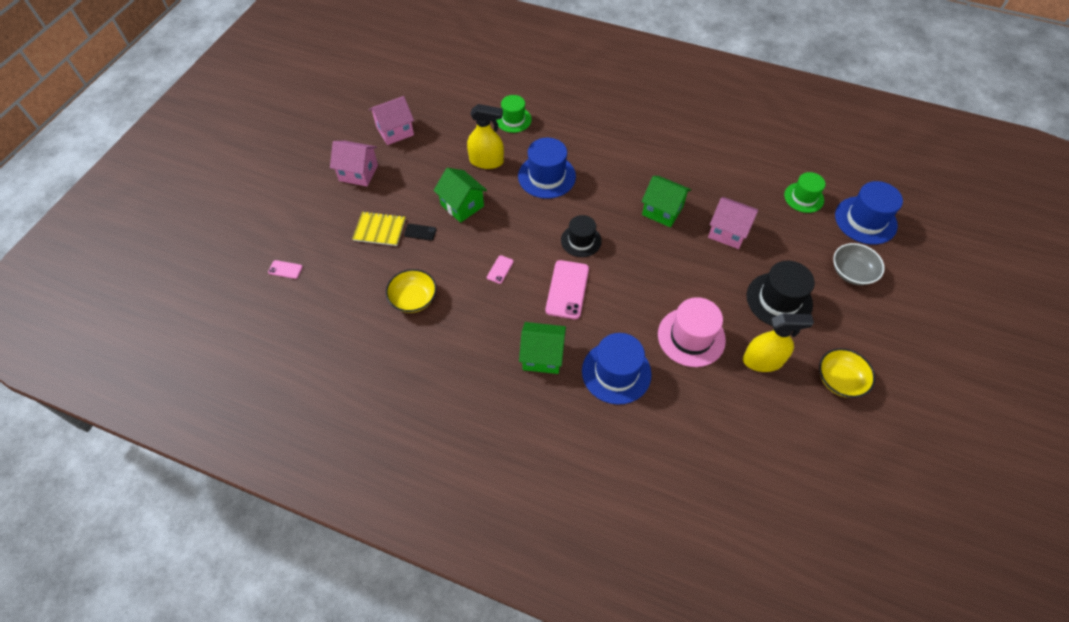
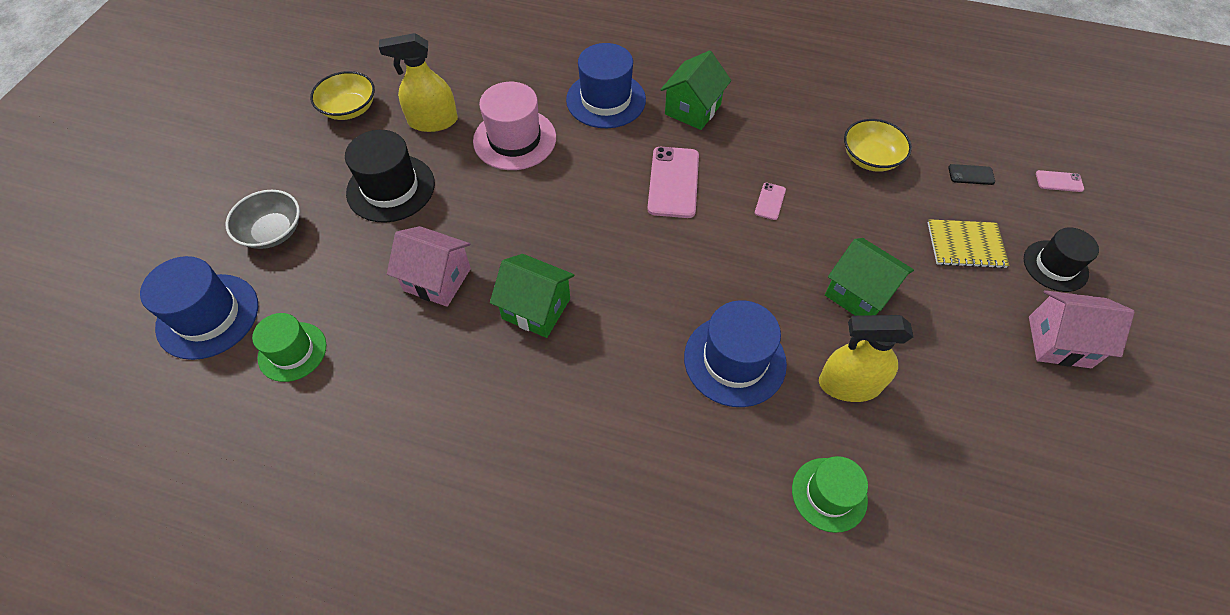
camera: 175 degrees right, 0 degrees up
pink house [369,96,414,145] -> none
black phone [404,224,437,241] -> black phone moved to [948,164,995,185]
green house [519,322,566,374] -> green house turned 60 degrees counterclockwise [661,50,731,130]
black hat [561,215,602,257] -> black hat moved to [1024,227,1099,292]

